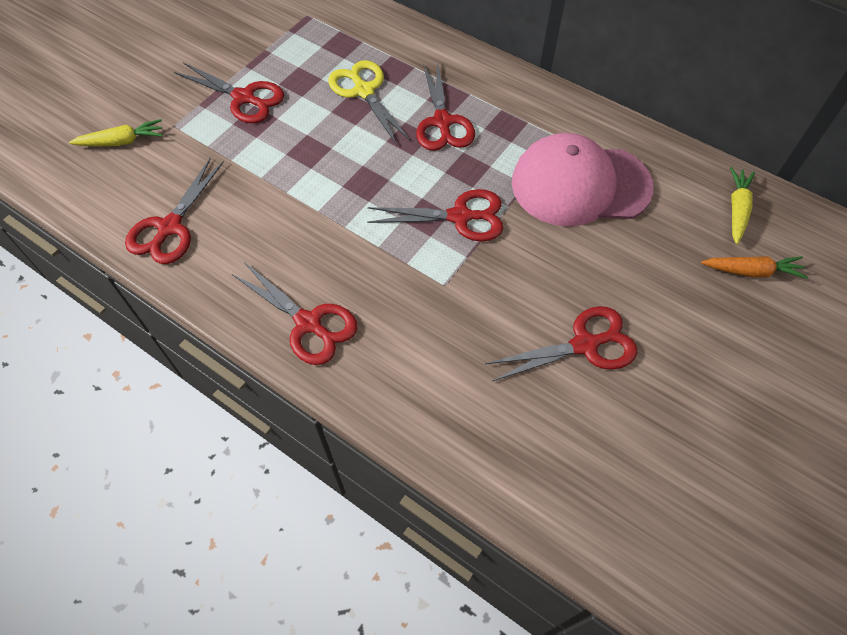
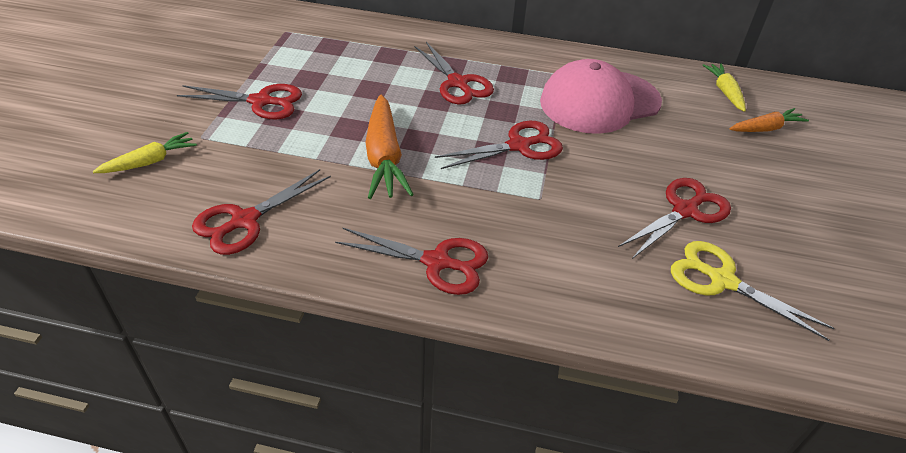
camera: 25 degrees left, 15 degrees down
red scissors [125,158,224,264] -> red scissors turned 45 degrees clockwise [192,169,331,255]
yellow scissors [328,60,410,145] -> yellow scissors moved to [671,241,834,341]
none -> orange carrot [366,95,414,199]

